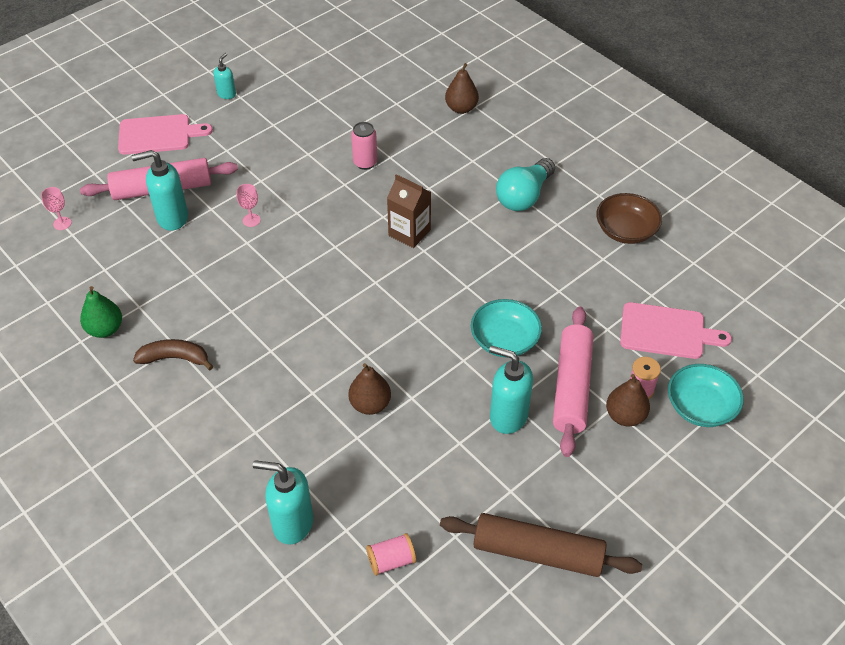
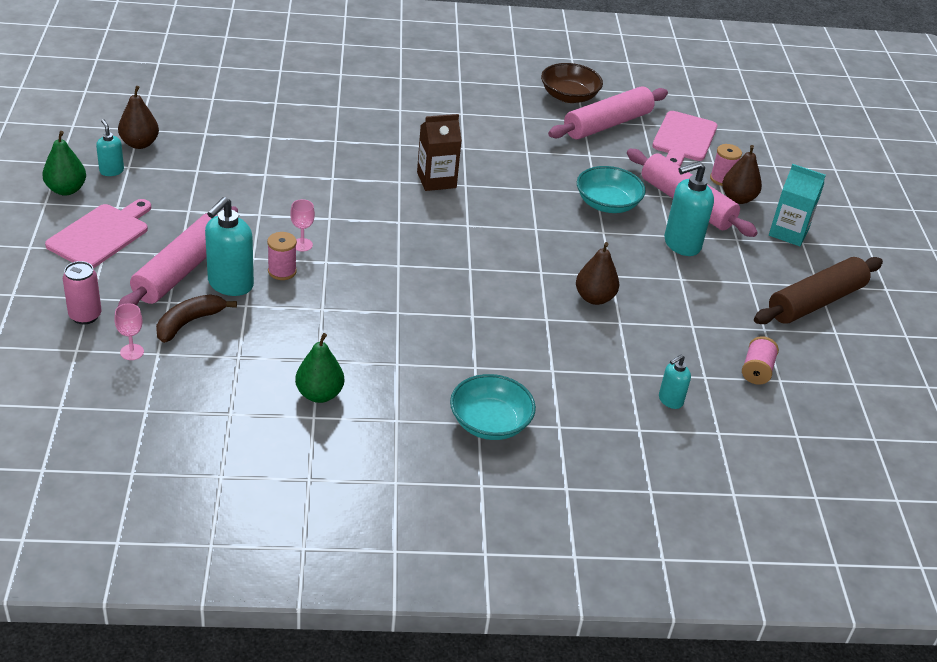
camera: 55 degrees left, 10 degrees down
brown banana [133,339,213,370] -> brown banana moved to [156,294,237,343]
turquoise soap dispenser [253,460,313,545] -> turquoise soap dispenser [659,355,691,409], size x0.55
pink can [351,122,377,170] -> pink can moved to [63,261,102,324]
brown pear [445,63,479,114] -> brown pear moved to [118,86,159,149]
turquoise light bulb [496,158,555,211] -> none
pink cutting board [620,302,732,359] -> pink cutting board turned 150 degrees clockwise [652,111,717,167]
turquoise bowl [668,364,744,427] -> turquoise bowl moved to [450,374,536,440]
none -> green pear [42,131,86,195]
none -> pink spool [267,232,297,280]
none -> pink rolling pin [548,86,668,140]
none -> turquoise carton [769,164,826,246]

